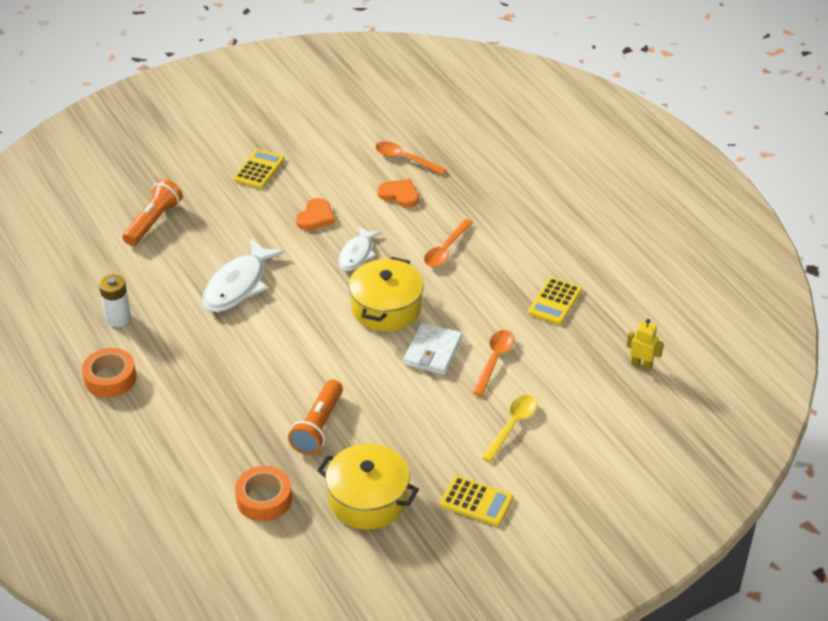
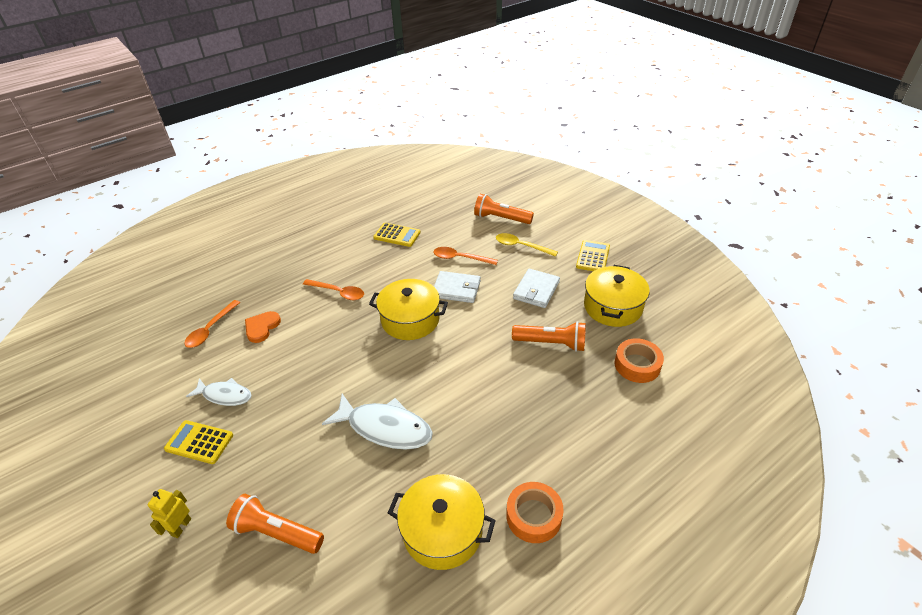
camera: 95 degrees left, 0 degrees up
white battery [99,274,131,327] -> yellow pot [388,474,496,570]
orange heart [296,198,335,230] -> none
white fish [338,226,381,271] -> white fish moved to [186,378,251,406]
yellow robot [627,319,664,371] -> yellow robot moved to [147,489,191,538]
none -> orange flashlight [474,194,534,224]
none -> white wallet [513,269,560,308]

